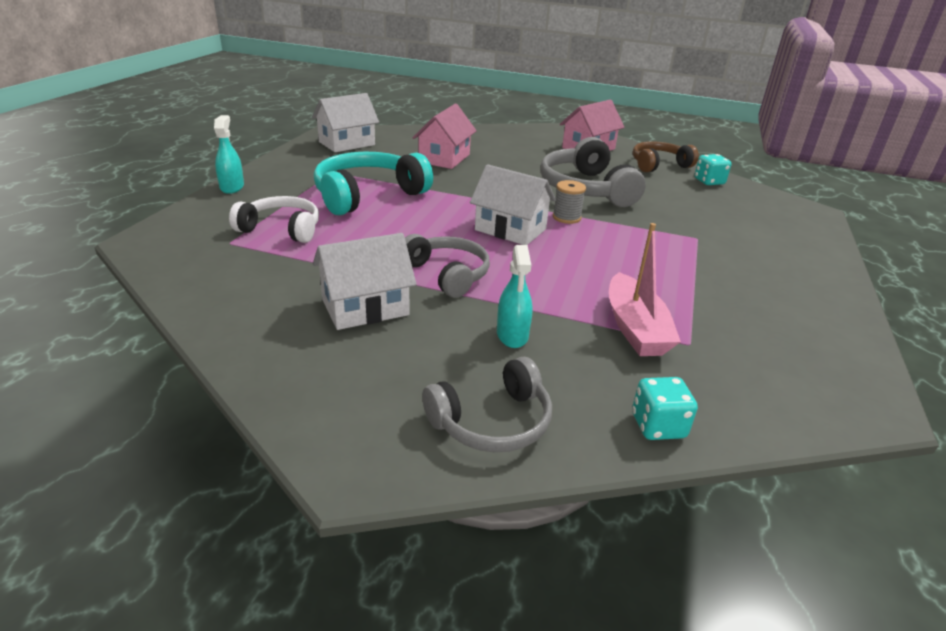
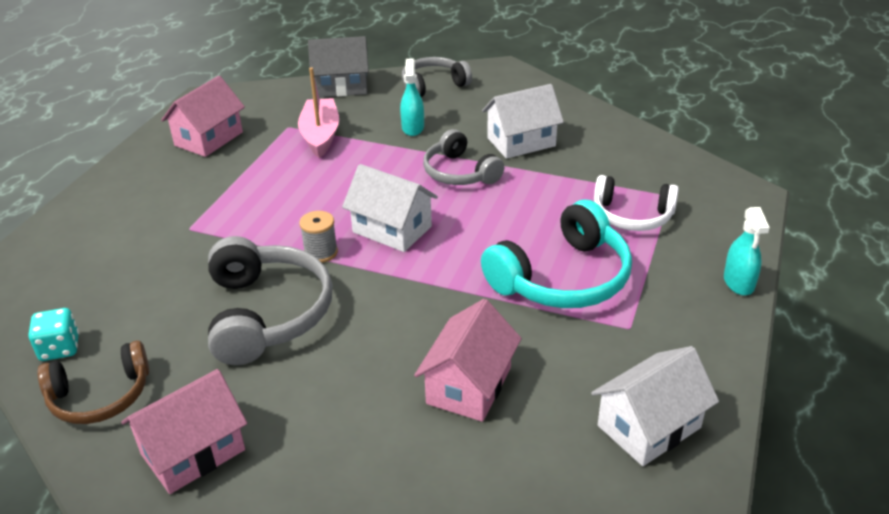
camera: 175 degrees left, 5 degrees up
turquoise dice [632,377,698,440] -> grey house [308,36,369,97]
none -> pink house [161,76,245,157]

